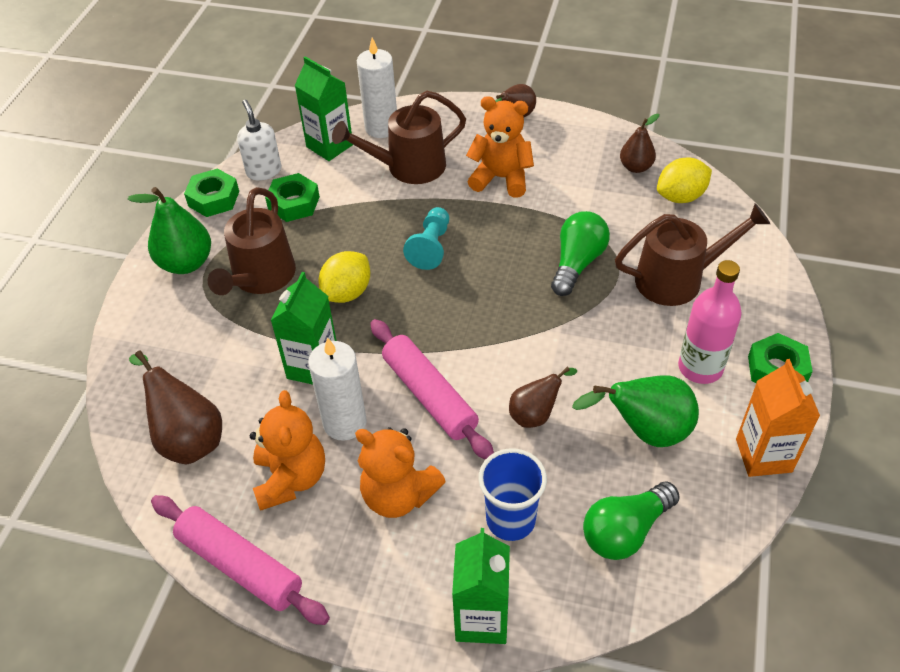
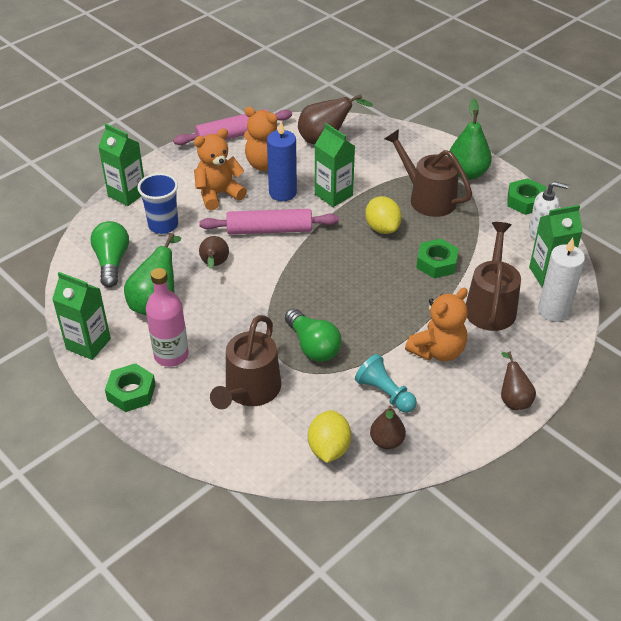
camera: 120 degrees right, 5 degrees down
green nut [265,173,320,222] -> green nut moved to [416,239,459,278]
white candle [308,337,367,441] -> blue candle [267,122,297,201]
turquoise pawn [403,207,449,270] -> turquoise pawn moved to [355,354,417,413]
orange carton [736,359,820,477] -> green carton [52,272,111,360]

